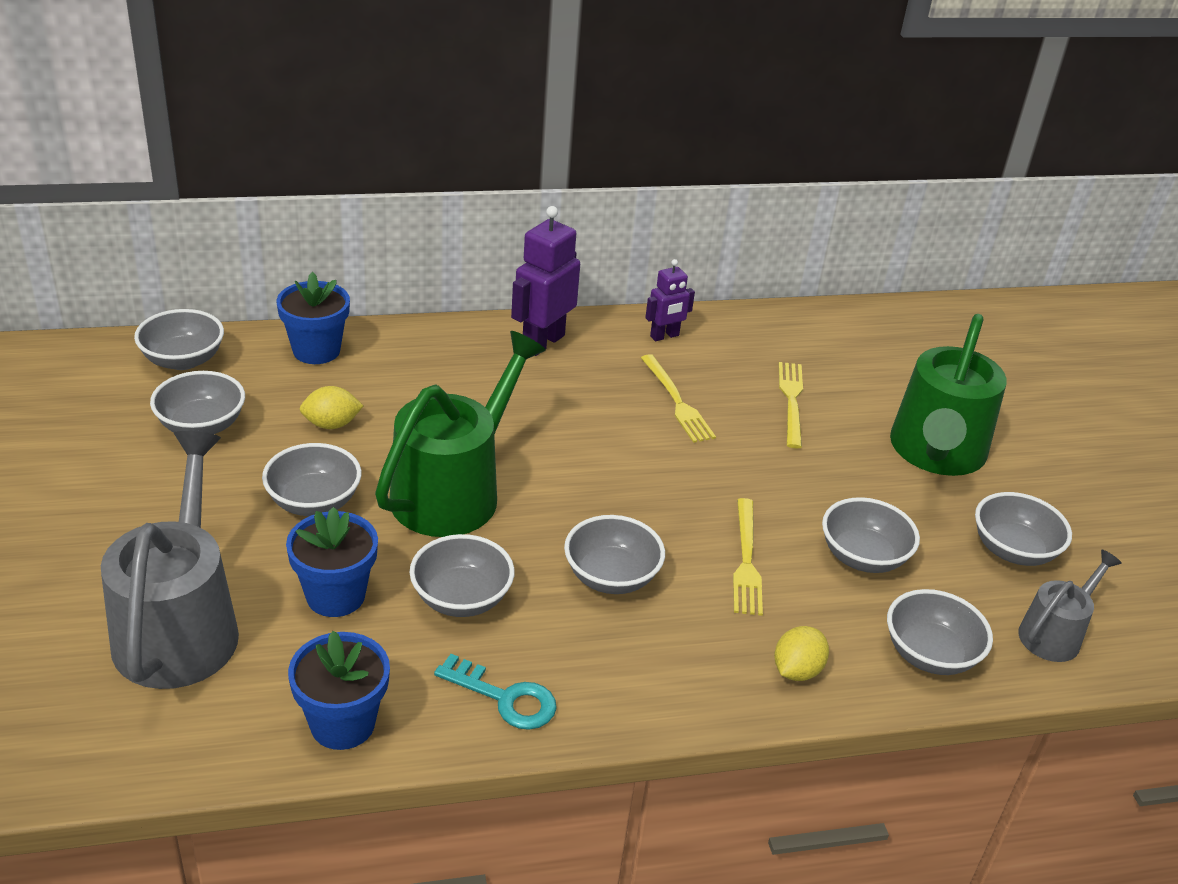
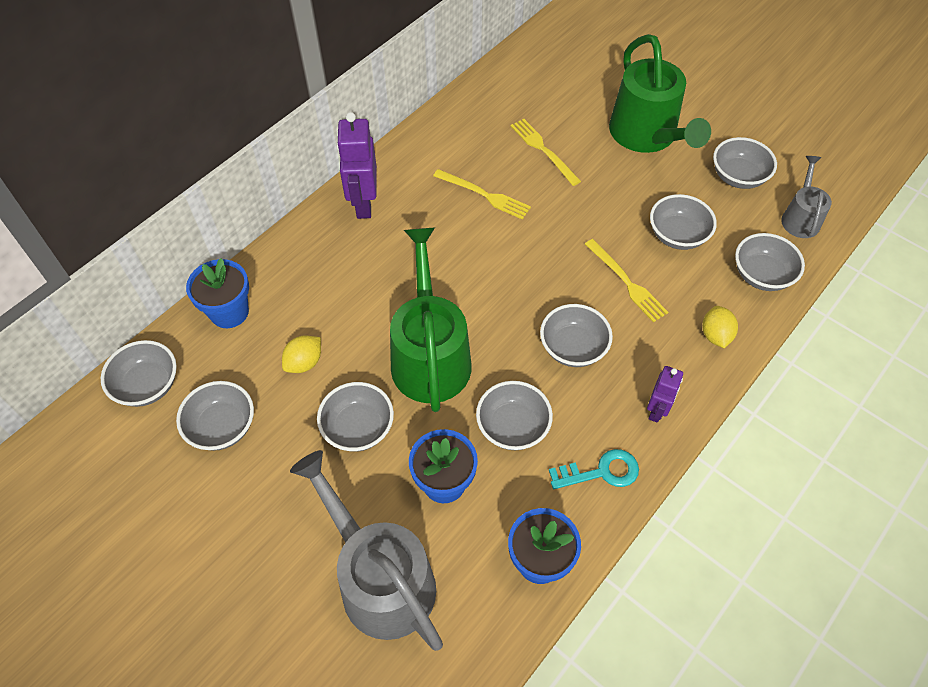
camera: 35 degrees left, 20 degrees up
purple robot [645,259,695,341] -> purple robot moved to [647,366,683,423]

